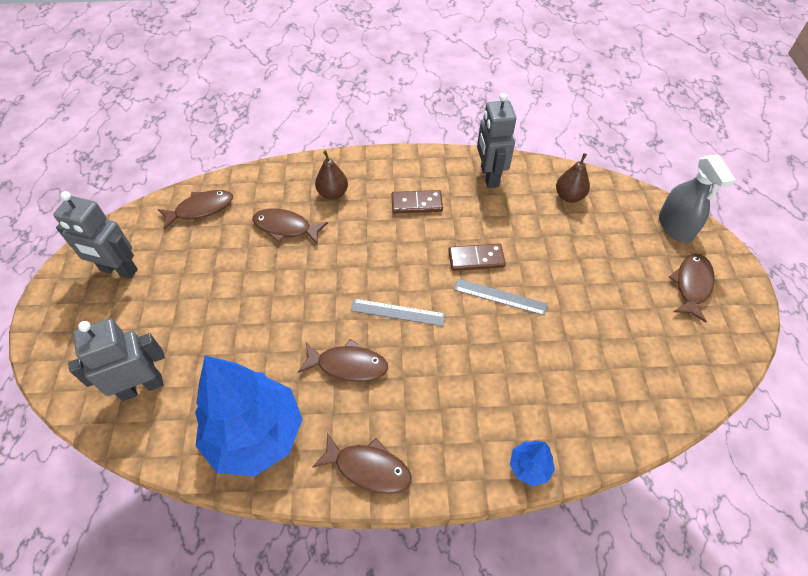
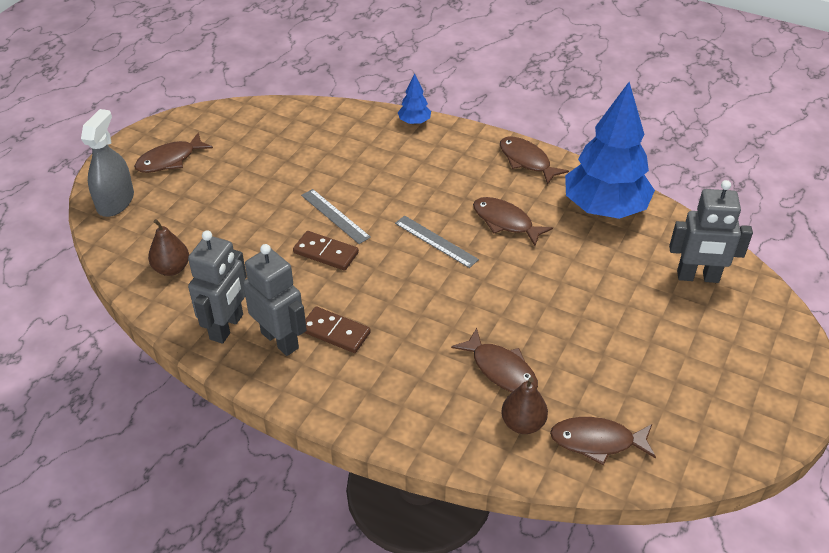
camera: 150 degrees left, 10 degrees down
grey robot [53,191,138,279] -> grey robot moved to [243,244,307,356]
brown pear [315,150,348,200] -> brown pear moved to [501,377,548,434]

